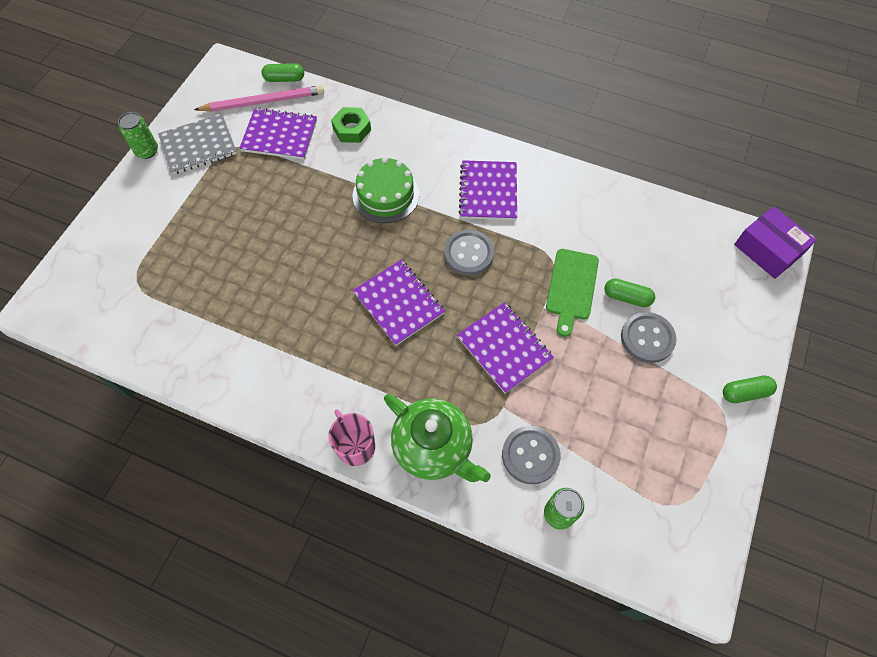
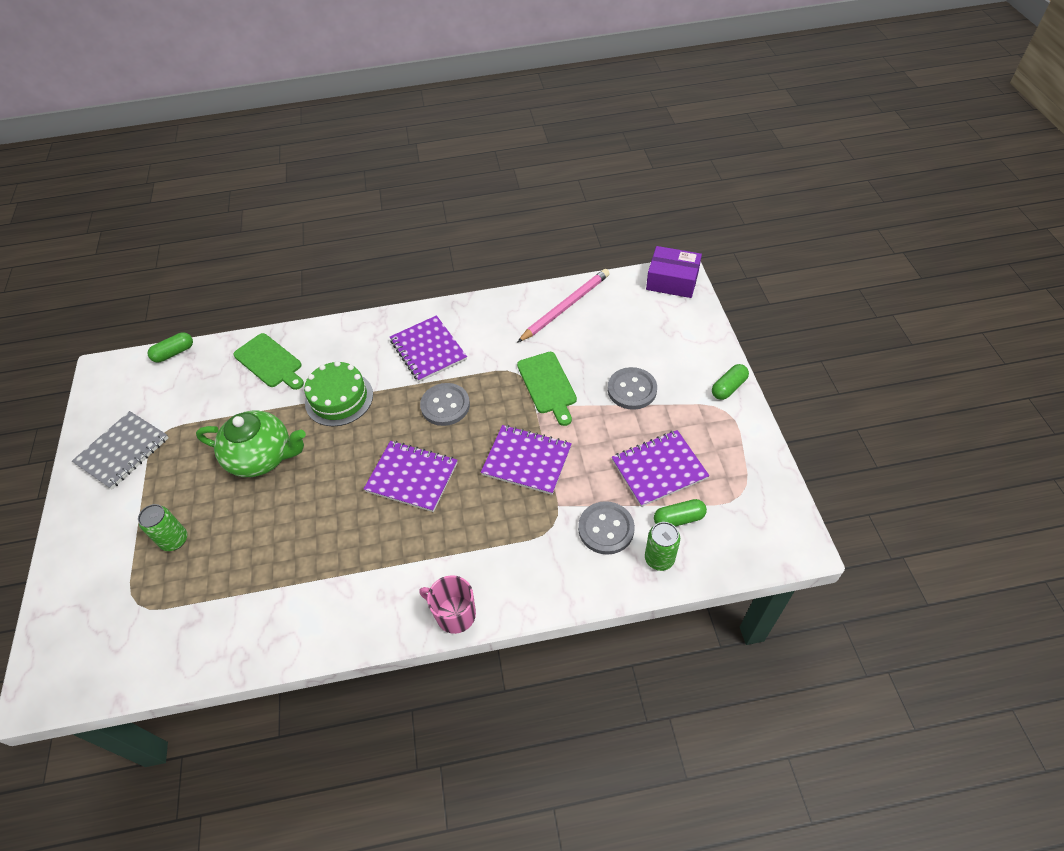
camera: 30 degrees left, 10 degrees down
green can [118,112,158,159] -> green can moved to [138,504,187,551]
pink pencil [194,85,324,112] -> pink pencil moved to [517,269,610,343]
purple notebook [239,108,317,160] -> purple notebook moved to [612,430,709,507]
green nut [331,107,371,143] -> green cutting board [233,333,304,390]
green teapot [384,394,491,482] -> green teapot moved to [196,411,306,477]
green capsule [604,279,655,307] -> green capsule moved to [654,499,707,526]

